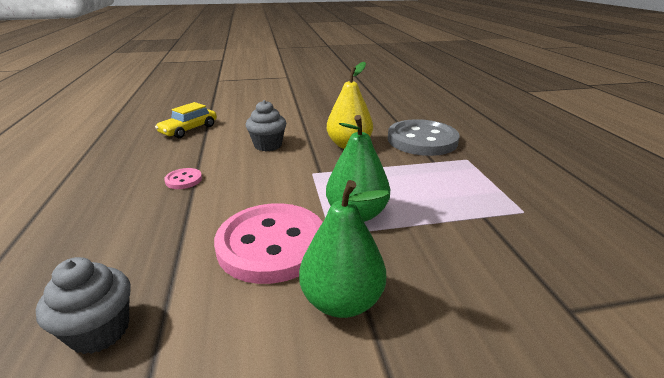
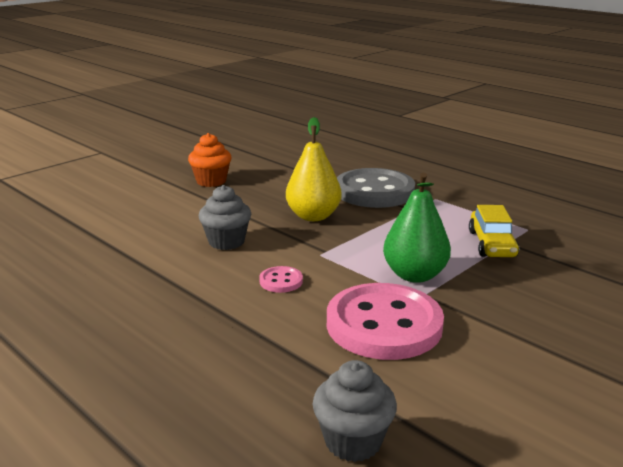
camera: 35 degrees left, 5 degrees down
yellow car [155,102,217,138] -> yellow car moved to [469,205,519,257]
pink button [164,168,202,189] -> pink button moved to [259,266,303,293]
green pear [299,180,389,318] -> none
none -> orange cupcake [188,133,232,187]

